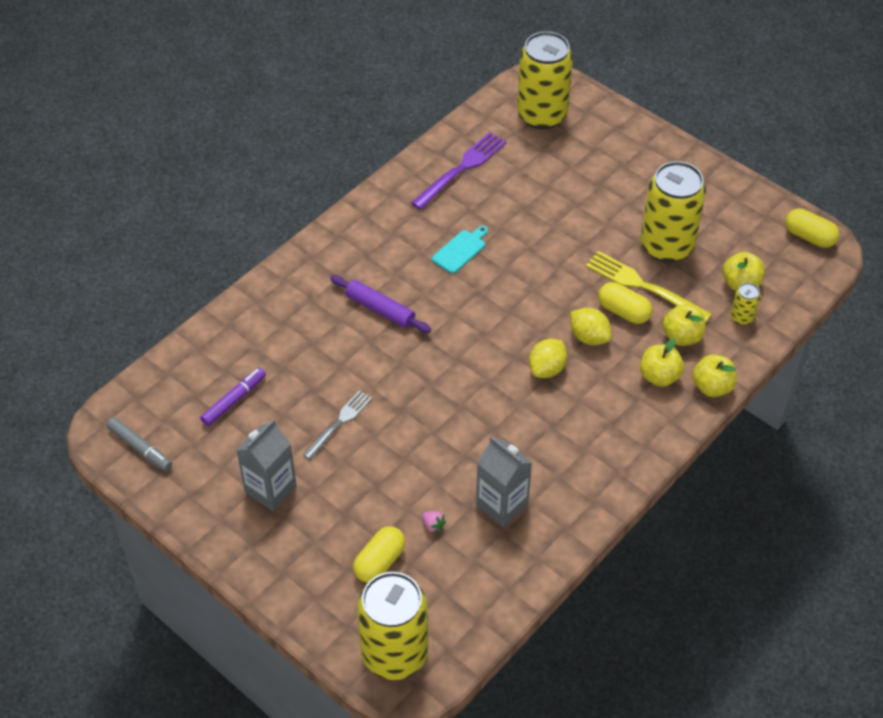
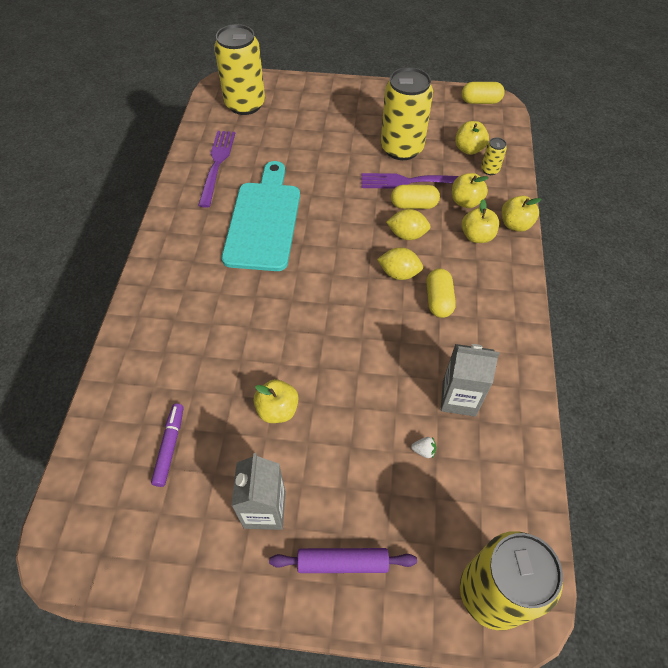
camera: 35 degrees left, 5 degrees up
grey marker [107,417,172,471] -> none
grey fork [303,390,372,460] -> yellow apple [254,379,299,423]
purple rolling pin [330,275,431,333] -> purple rolling pin moved to [269,548,417,573]
yellow capsule [353,526,405,583] -> yellow capsule moved to [426,268,456,318]
pink strawberry [422,511,446,533] -> white strawberry [411,437,436,458]
turquoise cutting board [432,226,488,273] -> turquoise cutting board [222,161,300,271], size x2.39
yellow lemon [529,339,567,378] -> yellow lemon turned 75 degrees counterclockwise [377,247,423,280]
yellow fork [586,251,712,322] -> purple fork [361,173,459,189]

